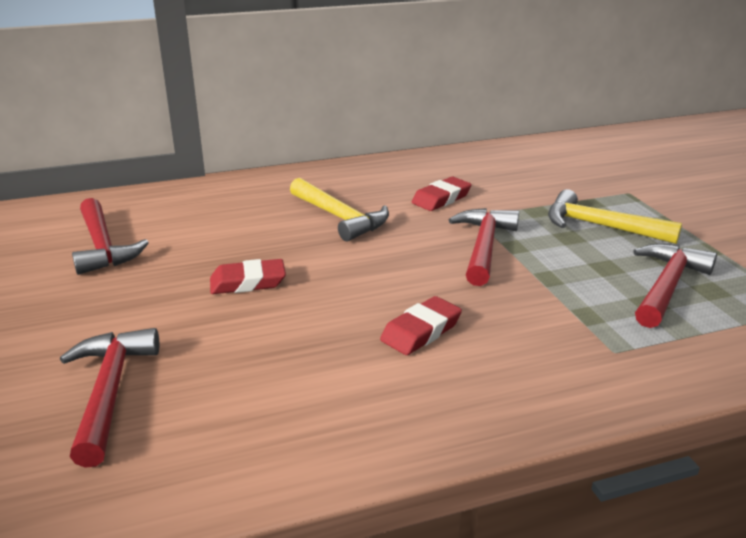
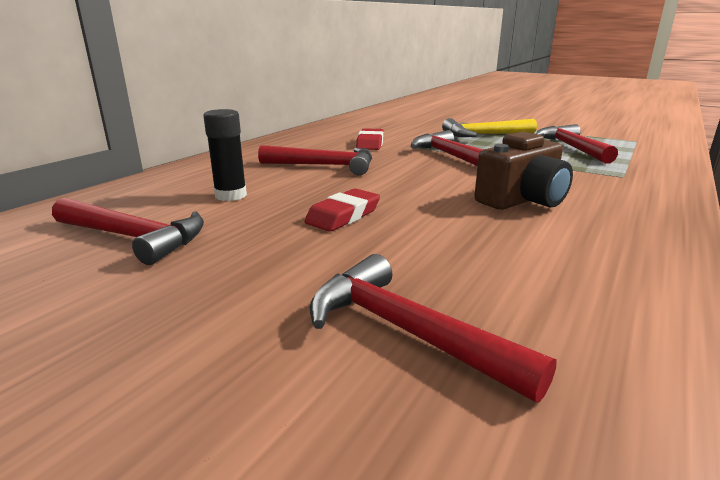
camera: 40 degrees left, 5 degrees down
yellow hammer [290,178,389,241] -> red hammer [258,145,372,175]
red eraser [380,296,462,355] -> brown camera [474,131,573,210]
none -> black glue stick [203,109,247,201]

